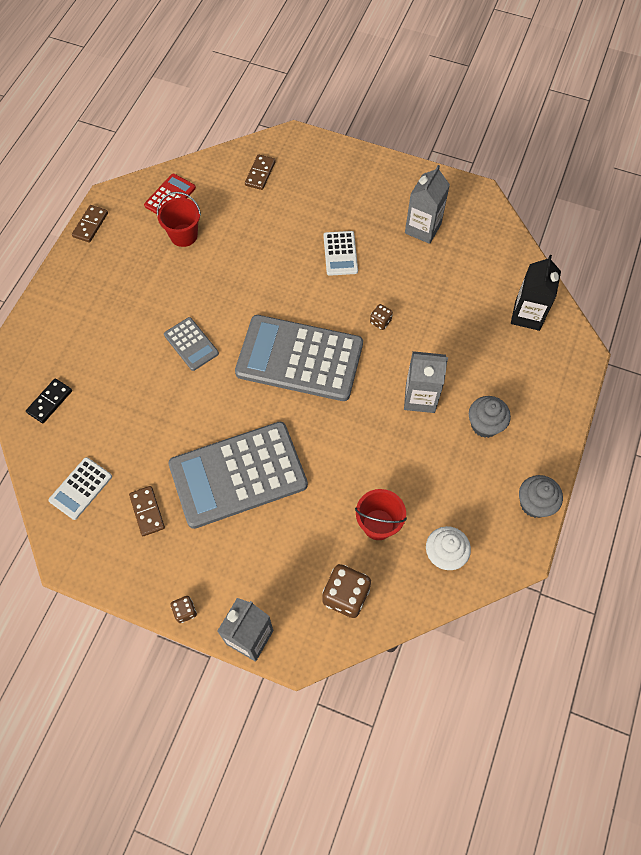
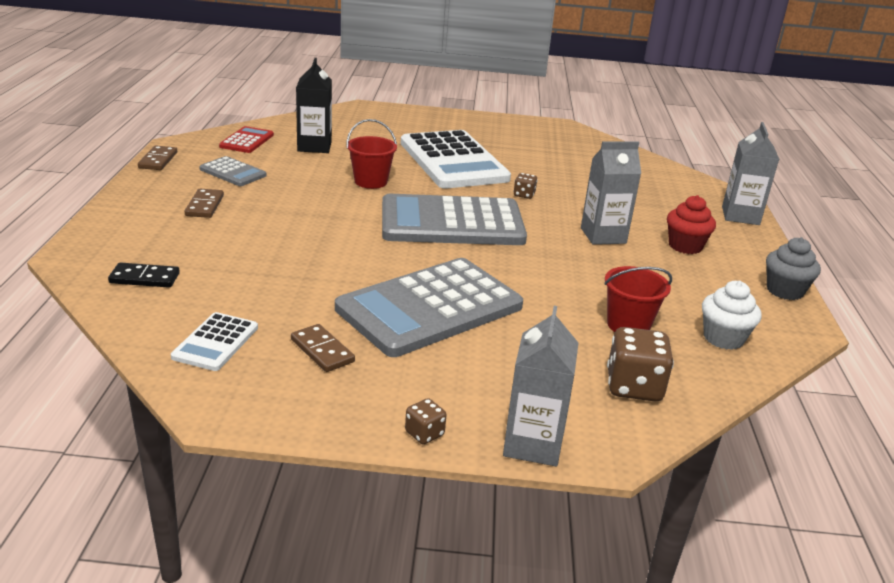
camera: 20 degrees left, 35 degrees down
black domino [26,378,72,423] -> black domino turned 75 degrees clockwise [108,262,180,288]
red bucket [157,192,201,247] -> red bucket moved to [346,119,397,189]
grey calculator [164,317,219,371] -> grey calculator moved to [199,156,267,186]
brown domino [245,154,276,190] -> brown domino moved to [185,189,224,218]
white calculator [323,231,358,276] -> white calculator [401,130,511,188], size x2.17
grey carton [405,165,450,244] -> grey carton moved to [722,122,779,225]
grey cupcake [469,396,511,438] -> red cupcake [667,195,716,254]
black carton [511,255,561,331] -> black carton moved to [296,58,332,153]

